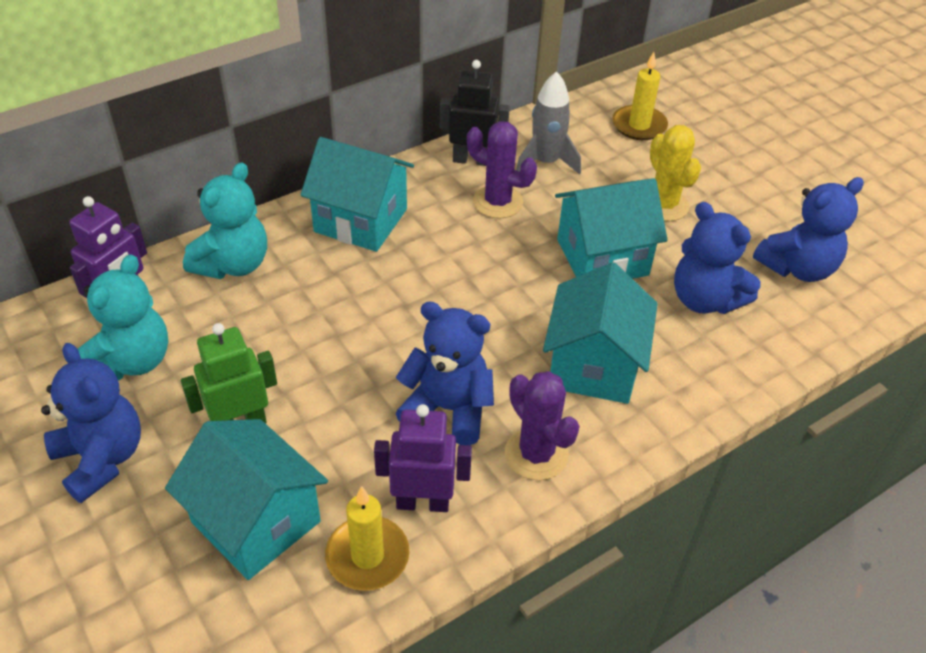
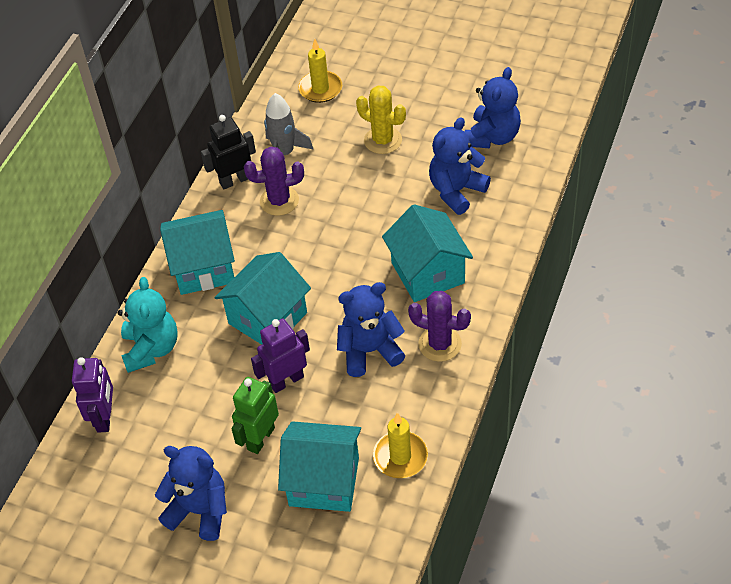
camera: 30 degrees left, 5 degrees up
turquoise teddy bear [78,254,168,380] -> none
purple robot [374,404,472,512] -> purple robot moved to [251,318,310,393]
turquoise house [555,178,668,279] -> turquoise house moved to [214,252,311,345]
blue teddy bear [674,202,761,314] -> blue teddy bear turned 120 degrees clockwise [429,117,491,215]

